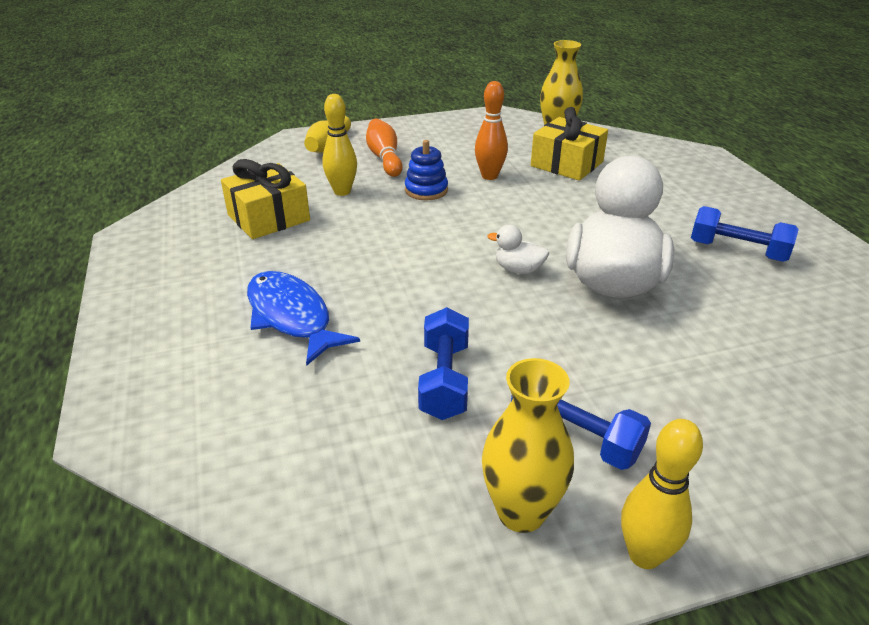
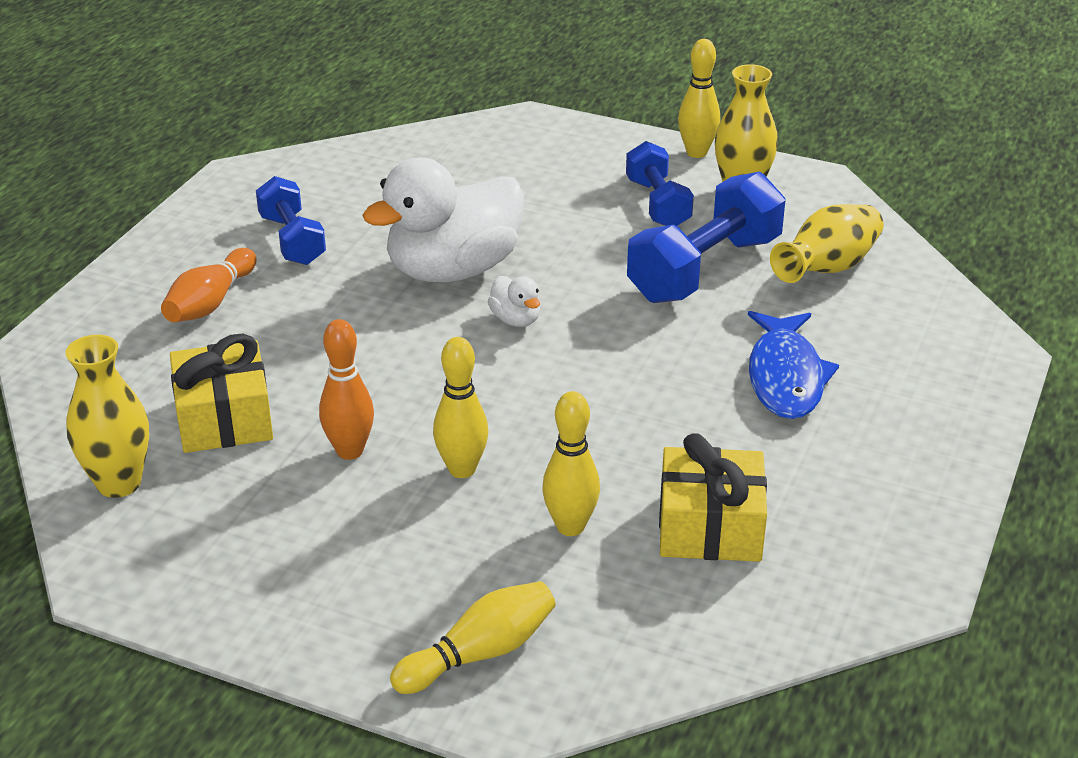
camera: 140 degrees left, 0 degrees up
orange bowling pin [366,119,403,177] -> orange bowling pin moved to [161,248,256,322]
blue stacking toy [405,140,448,200] -> yellow bowling pin [433,337,489,478]
blue dumbbell [418,307,469,420] -> blue dumbbell [627,172,785,303], size x1.60
none -> yellow vase [770,204,883,283]

